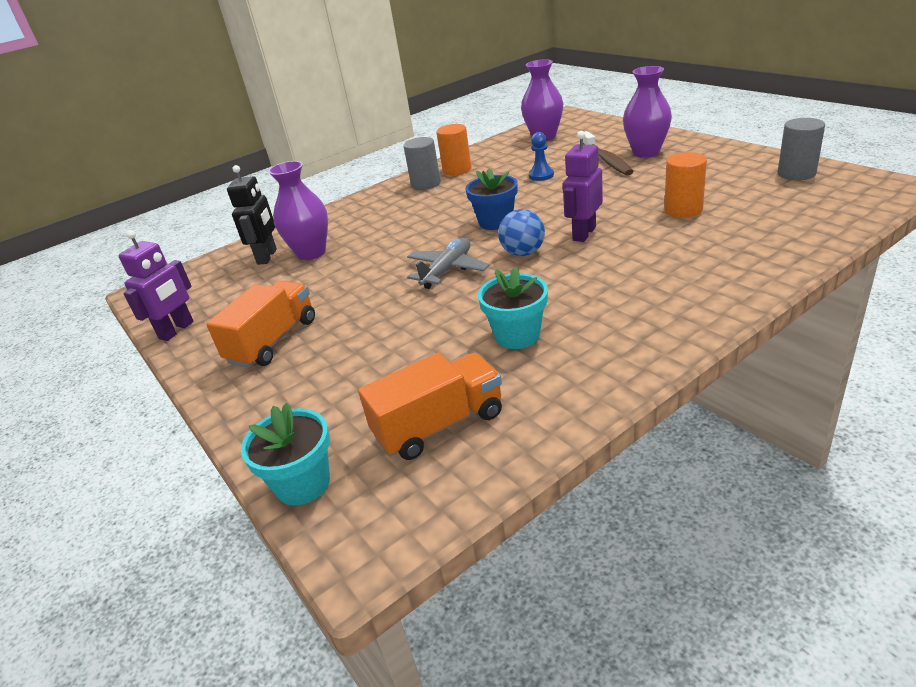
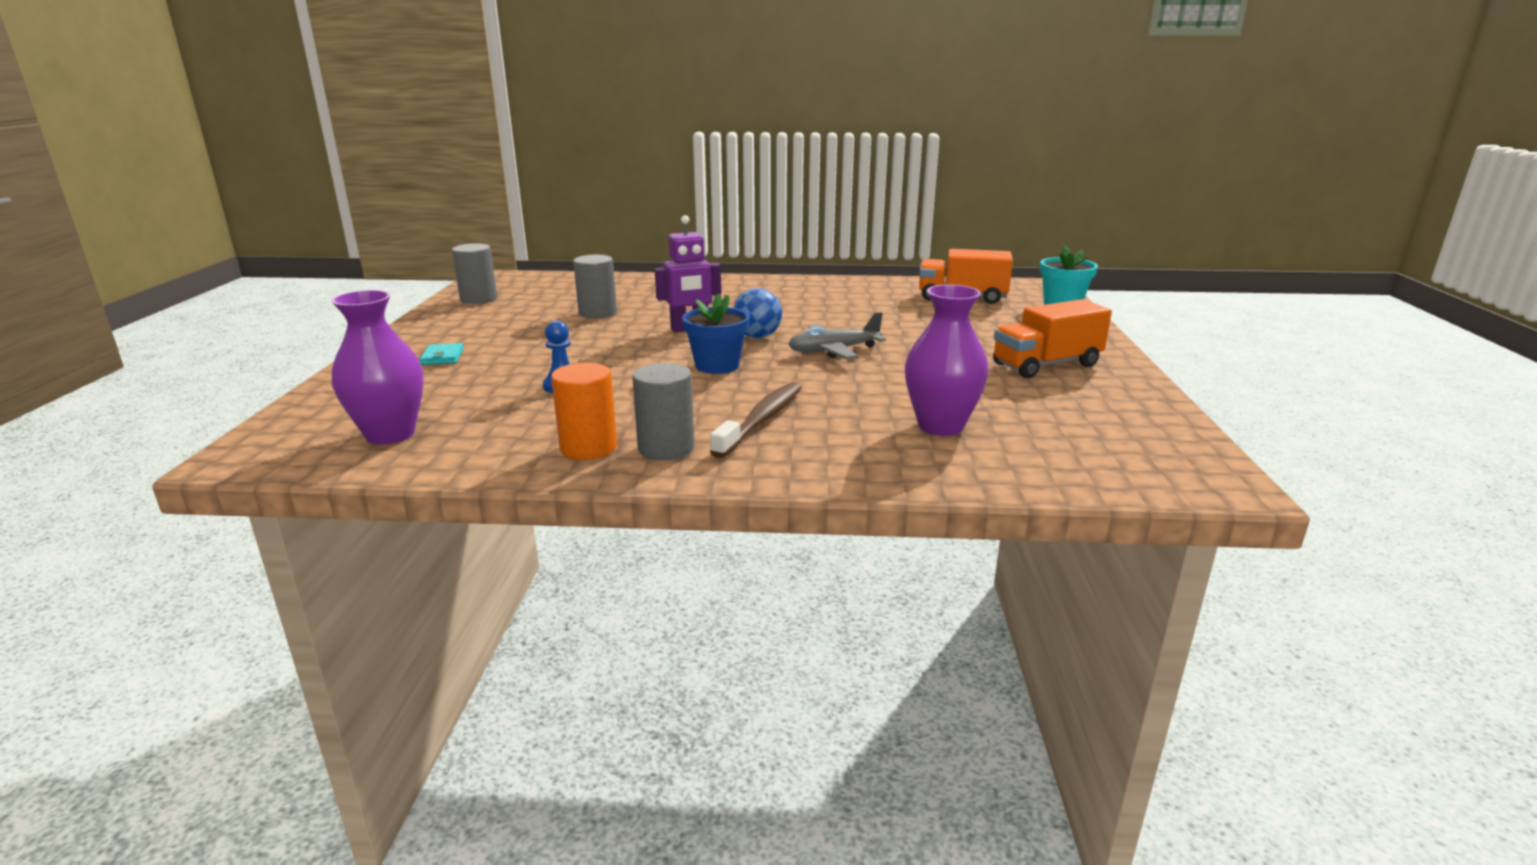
camera: 145 degrees left, 10 degrees down
purple robot [119,230,194,341] -> none
black robot [227,165,277,265] -> none
turquoise flower pot [478,266,548,349] -> none
brown toothbrush [583,131,634,175] -> brown toothbrush moved to [710,382,802,458]
purple vase [623,66,672,158] -> turquoise wallet [420,343,464,365]
orange cylinder [664,152,707,218] -> grey cylinder [573,255,617,318]

